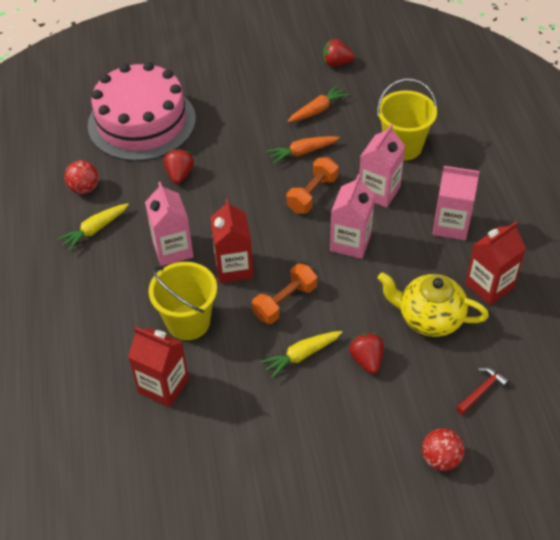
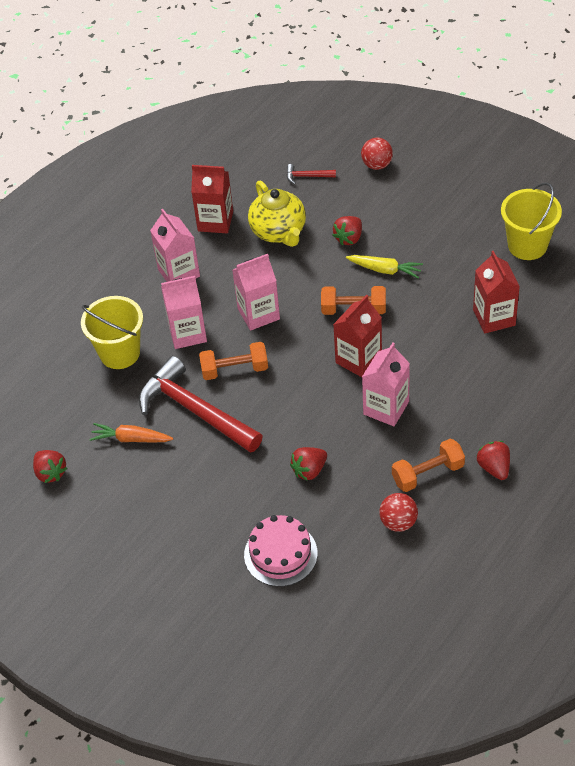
camera: 130 degrees left, 0 degrees up
yellow carrot [57,203,129,251] -> orange dumbbell [392,439,465,492]
pink cake [88,62,196,161] -> pink cake [244,515,317,587], size x0.55
yellow bucket [148,262,217,340] -> yellow bucket moved to [501,182,562,260]
orange carrot [267,136,340,164] -> red hammer [139,356,263,453]
none -> red strawberry [477,441,510,480]

